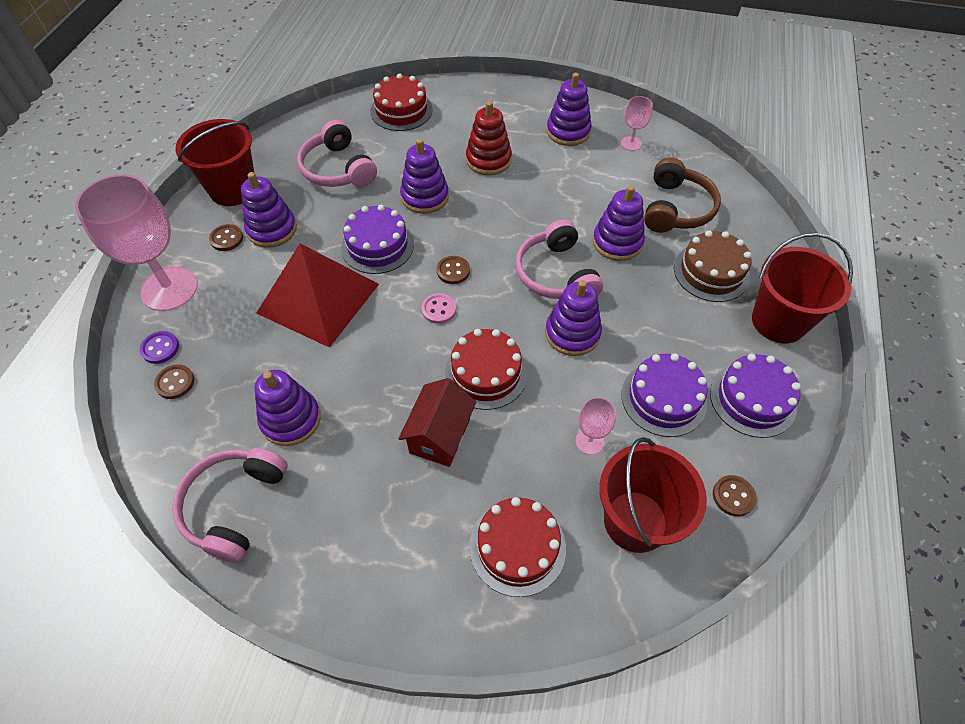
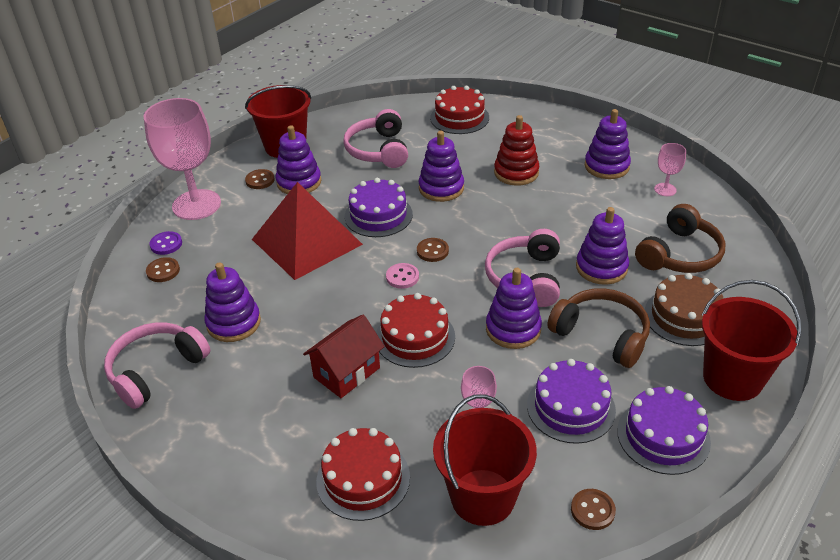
camera: 25 degrees right, 15 degrees down
none -> brown headphones [547,288,650,368]

